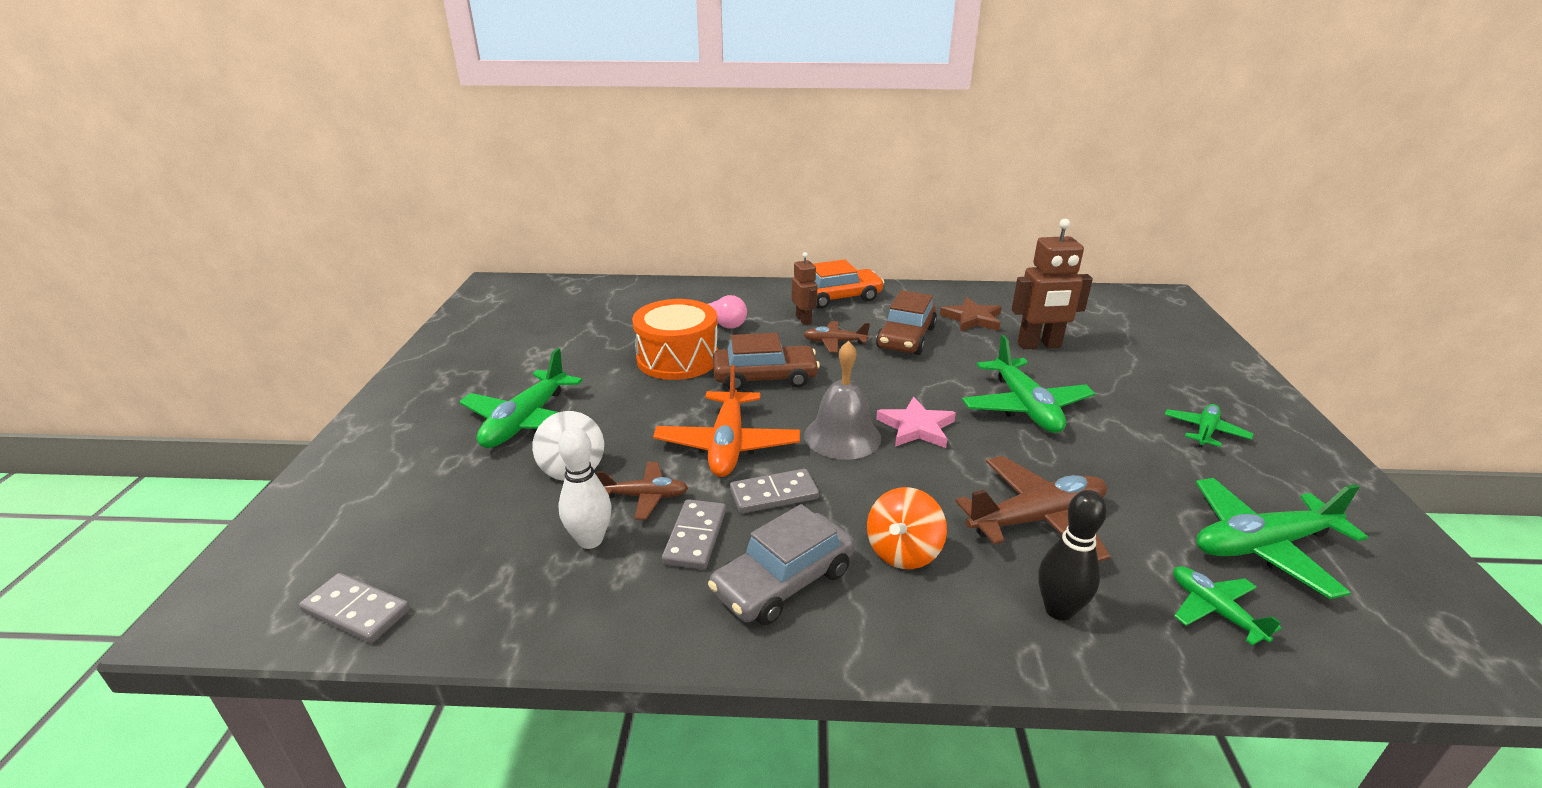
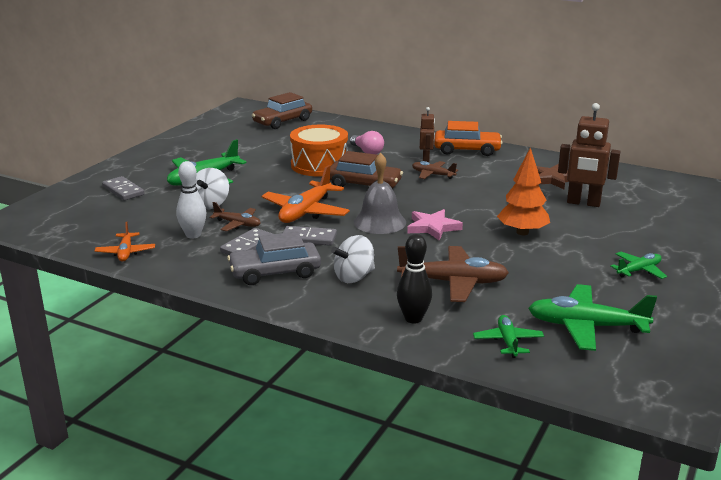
camera: 25 degrees right, 5 degrees down
grey domino [299,573,410,643] -> grey domino moved to [102,176,145,200]
orange spinning top [867,487,947,569] -> white spinning top [331,235,375,283]
brown car [876,290,937,355] -> brown car moved to [252,92,312,129]
green plane [962,335,1095,433] -> orange tree [497,147,550,235]
none -> orange plane [95,222,155,261]

